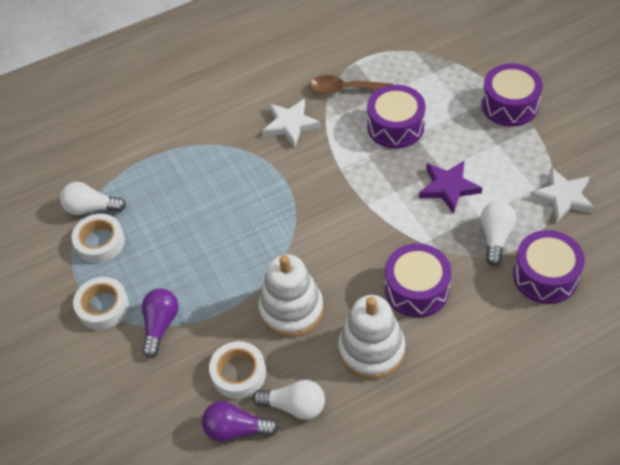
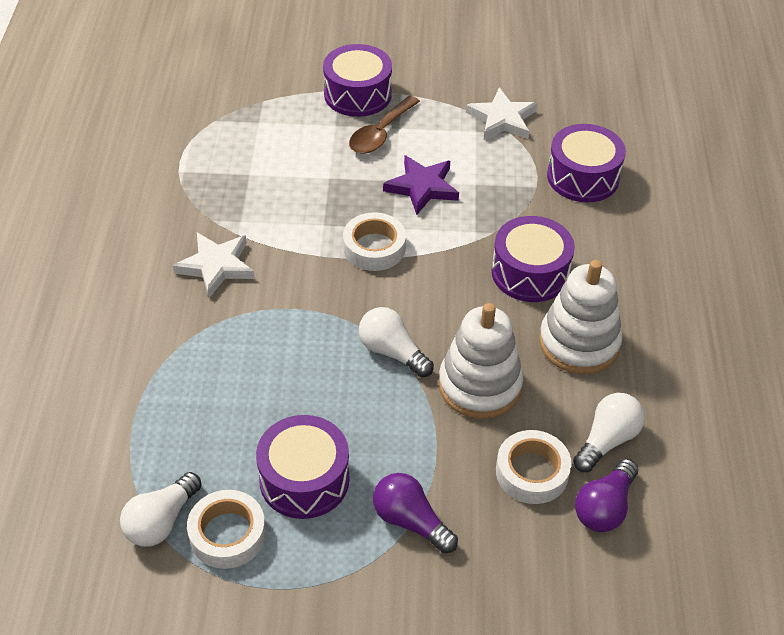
camera: 65 degrees left, 5 degrees down
white tape [73,277,129,330] -> white tape moved to [343,212,406,271]
brown spoon [309,75,393,95] -> brown spoon moved to [349,96,420,154]
purple drum [367,85,426,149] -> purple drum moved to [256,415,349,519]
white light bulb [480,201,516,266] -> white light bulb moved to [359,307,434,377]

